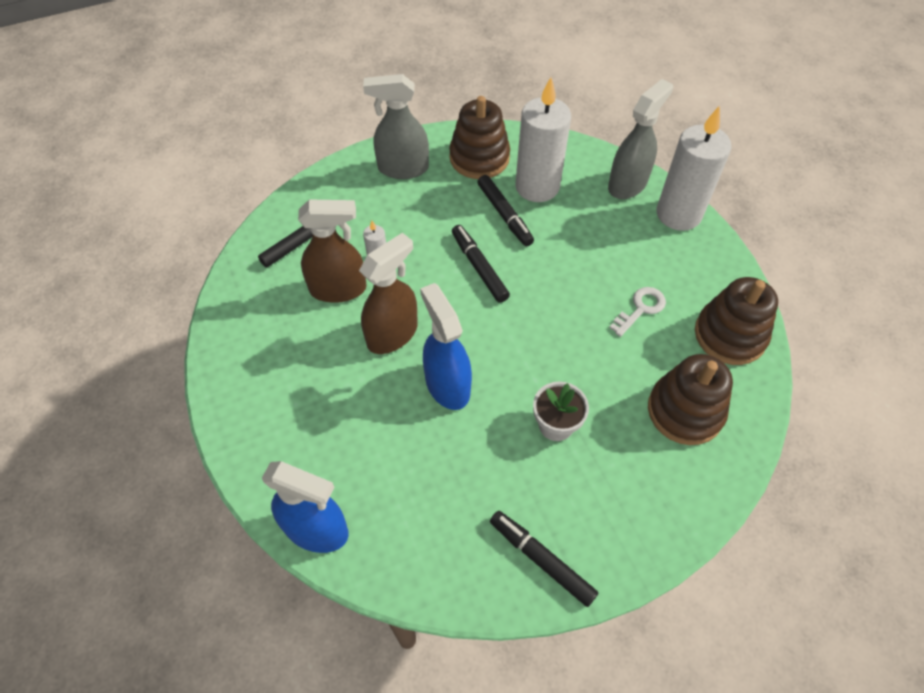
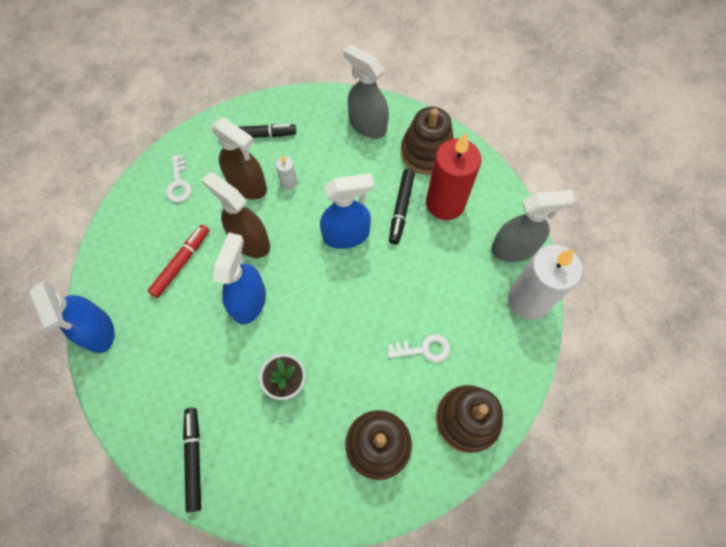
camera: 40 degrees right, 10 degrees up
brown spray bottle [359,233,418,354] -> brown spray bottle turned 135 degrees counterclockwise [201,172,270,258]
black marker [452,225,510,303] -> blue spray bottle [320,173,374,249]
white candle [515,77,571,202] -> red candle [426,133,482,220]
none -> red marker [147,225,210,298]
none -> white key [166,155,192,203]

